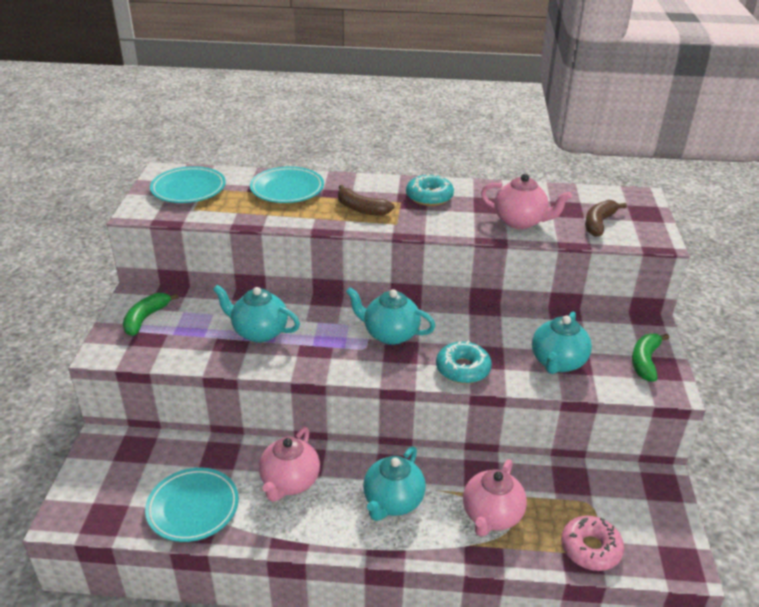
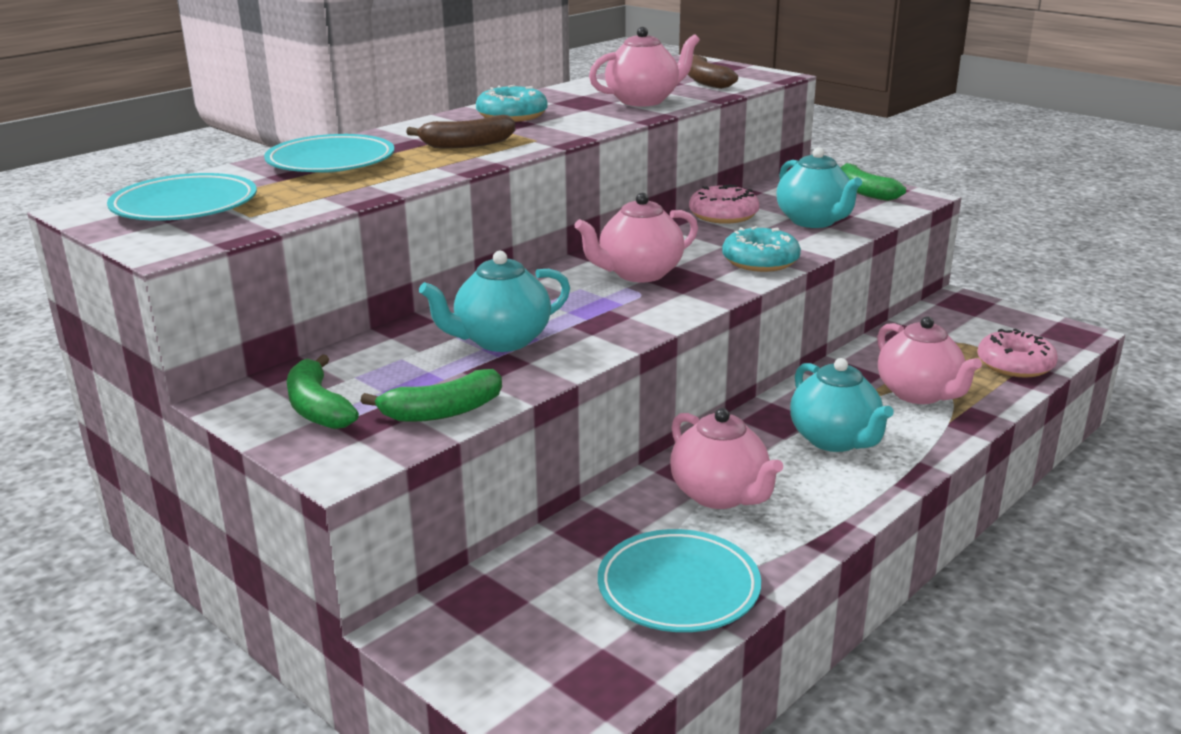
camera: 50 degrees left, 10 degrees down
turquoise teapot [346,287,435,345] -> pink teapot [575,193,698,282]
none -> green banana [361,369,502,422]
none -> pink donut [689,185,759,224]

